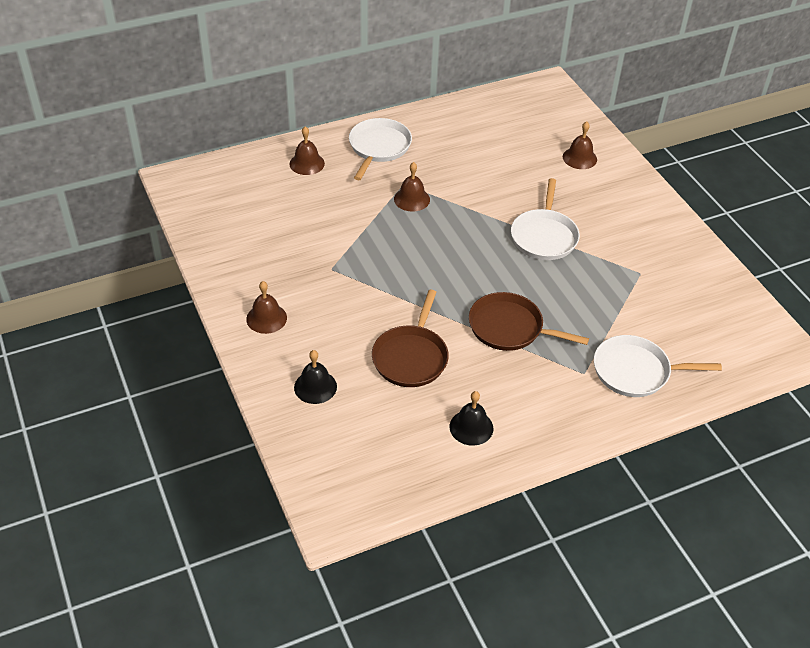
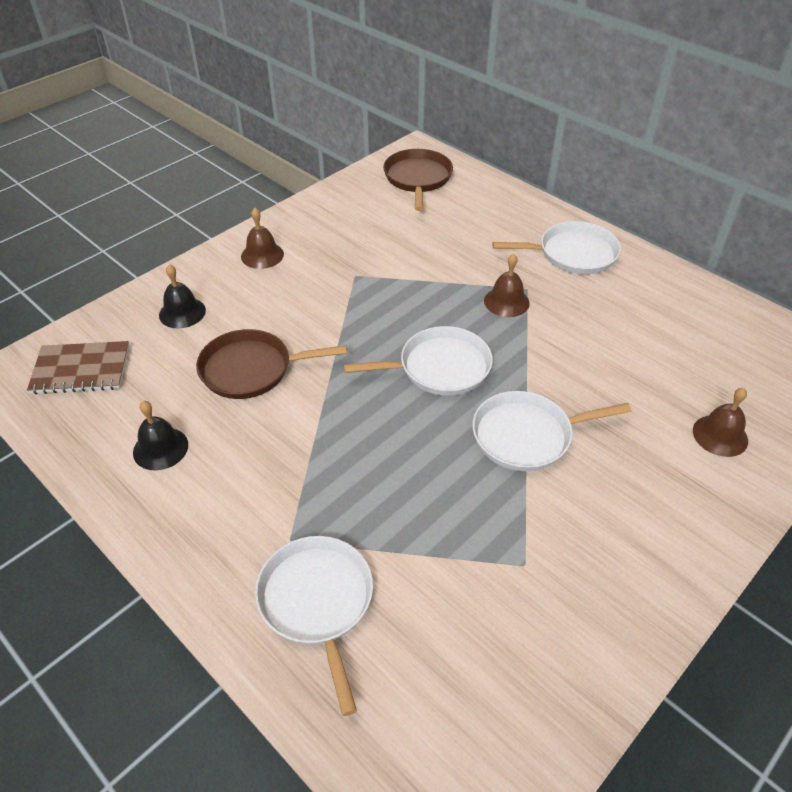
camera: 70 degrees right, 0 degrees up
brown bell [290,127,325,175] -> none
brown pan [469,292,589,351] -> brown pan moved to [383,149,453,211]
none -> brown notebook [27,341,129,394]
none -> white pan [343,326,493,396]

